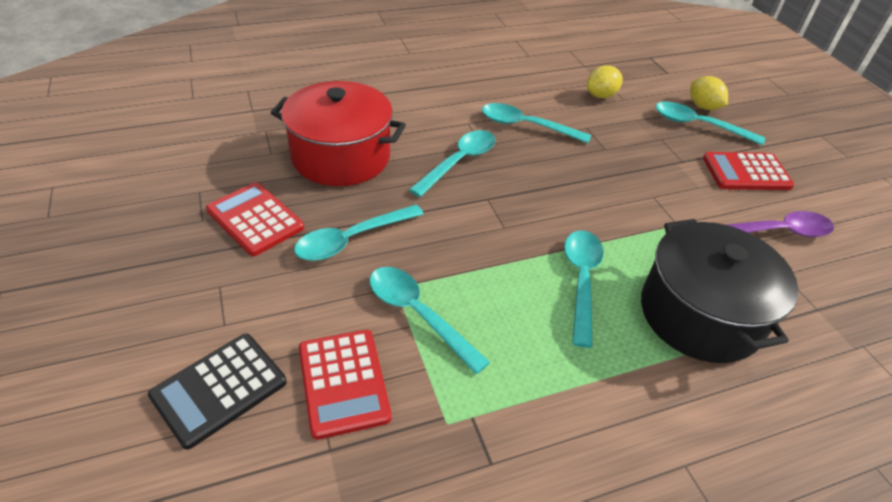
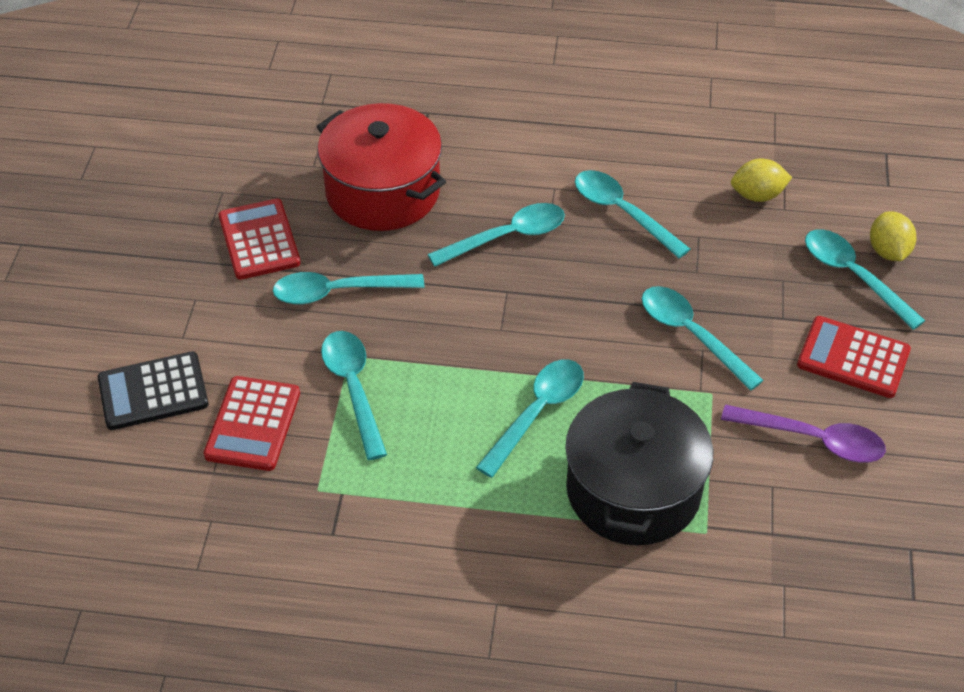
camera: 30 degrees right, 5 degrees up
none -> turquoise spoon [642,286,764,391]

